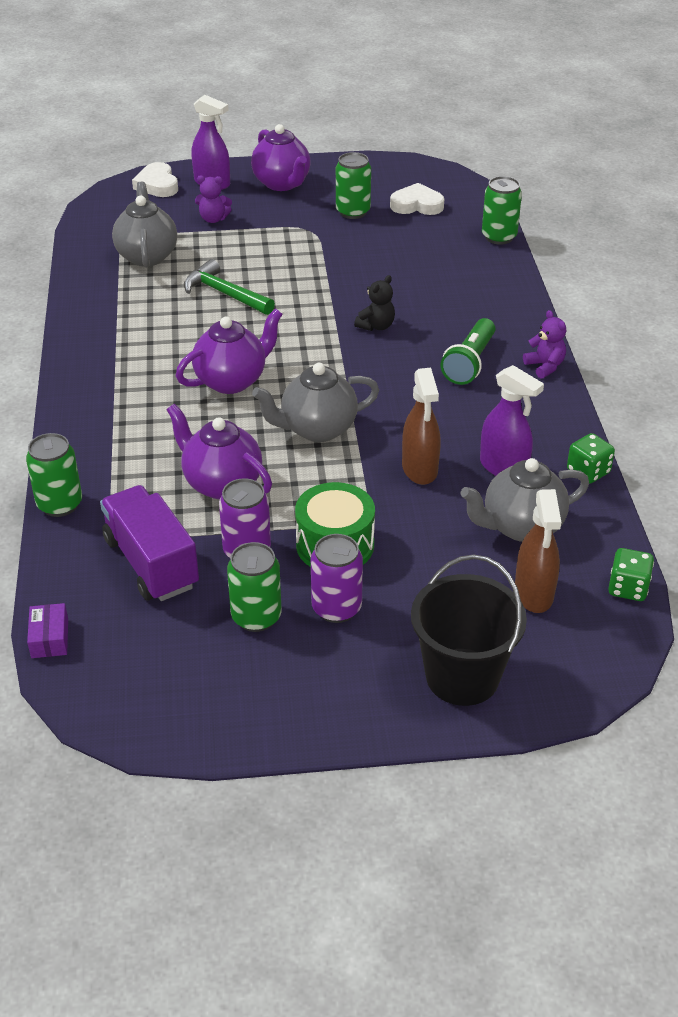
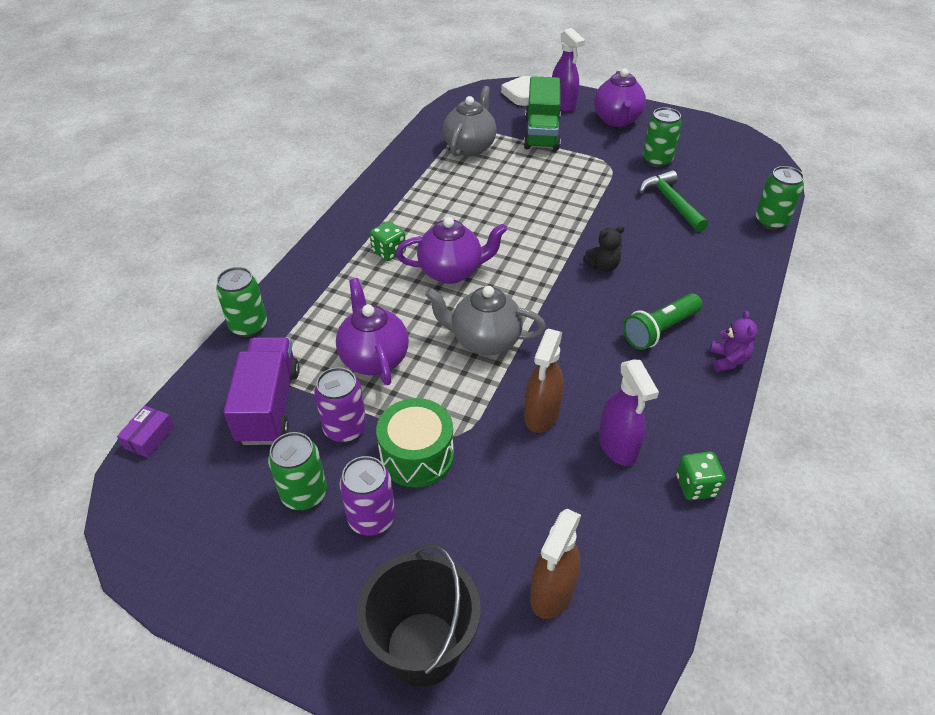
camera: 30 degrees right, 5 degrees up
green hammer [184,259,275,315] -> green hammer moved to [639,170,708,232]
purple teddy bear [195,175,232,223] -> green truck [524,76,561,150]
white heart [390,183,444,215] -> none
grey teapot [461,458,589,542] -> none
green dice [608,548,654,601] -> green dice moved to [370,221,406,261]

